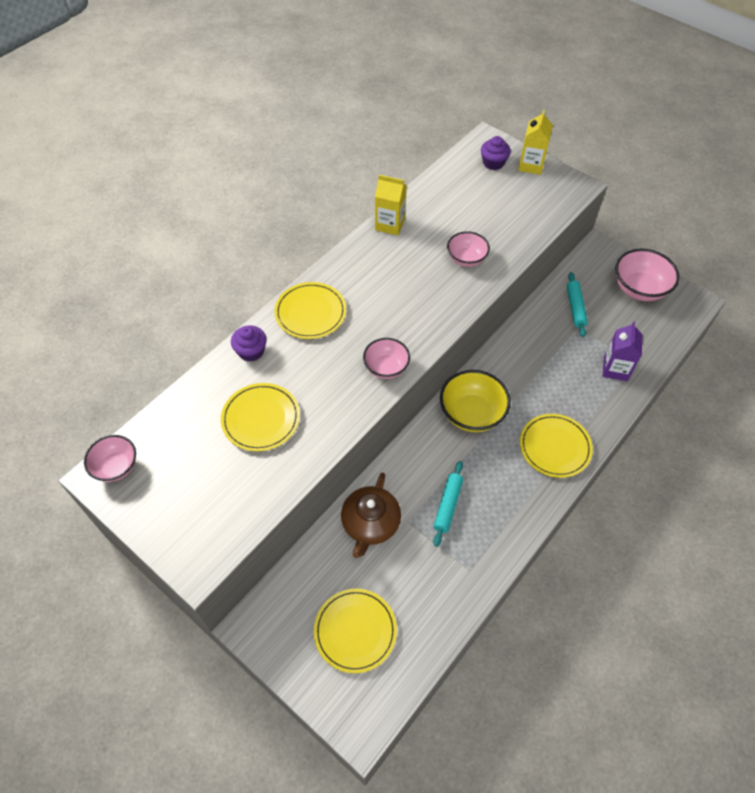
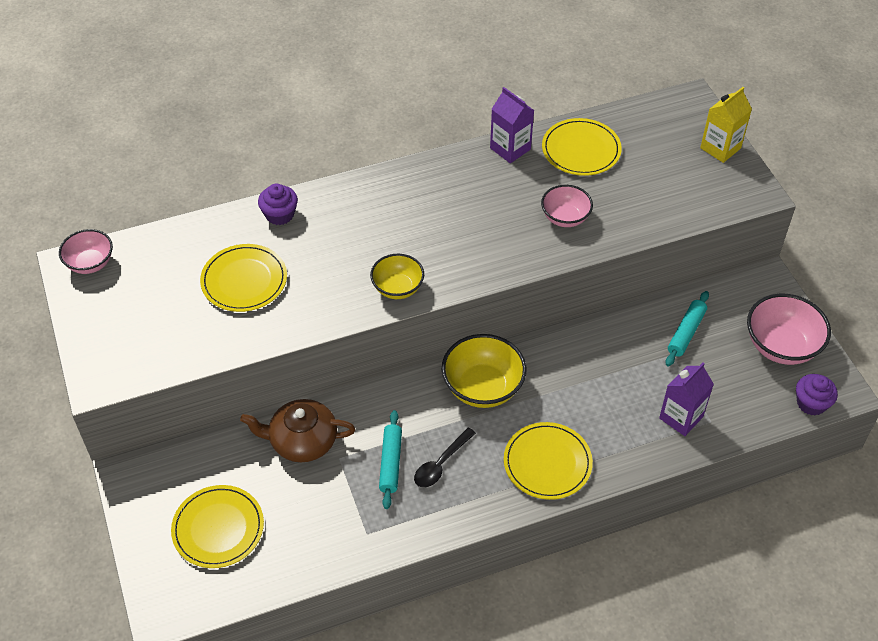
camera: 30 degrees right, 5 degrees down
yellow plate [274,282,346,339] -> yellow plate moved to [542,118,622,176]
brown teapot [341,472,401,558] -> brown teapot turned 45 degrees clockwise [240,399,356,462]
pink bowl [363,338,410,379] -> yellow bowl [370,254,424,299]
yellow carton [375,175,407,236] -> purple carton [490,87,535,163]
turquoise rolling pin [433,461,463,547] -> turquoise rolling pin turned 45 degrees counterclockwise [379,410,402,509]
purple cupcake [481,136,511,170] -> purple cupcake moved to [796,374,838,415]
none -> black spoon [414,427,476,488]

